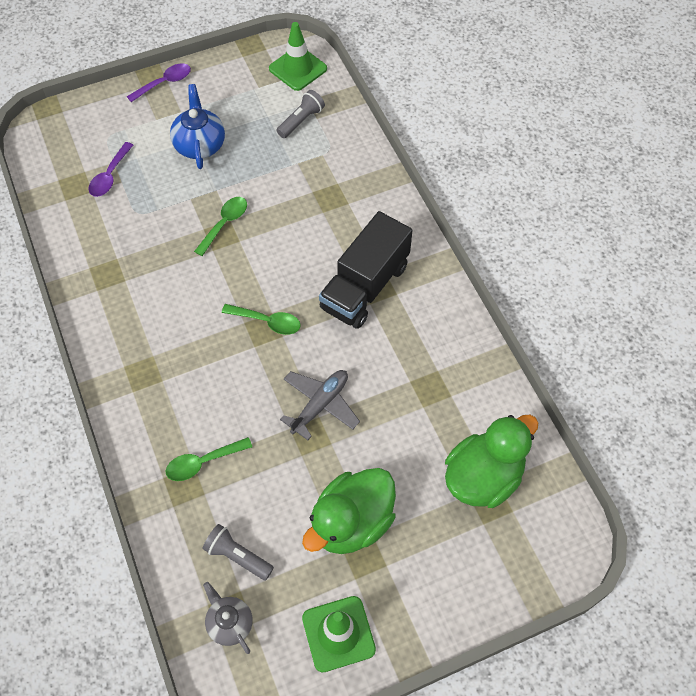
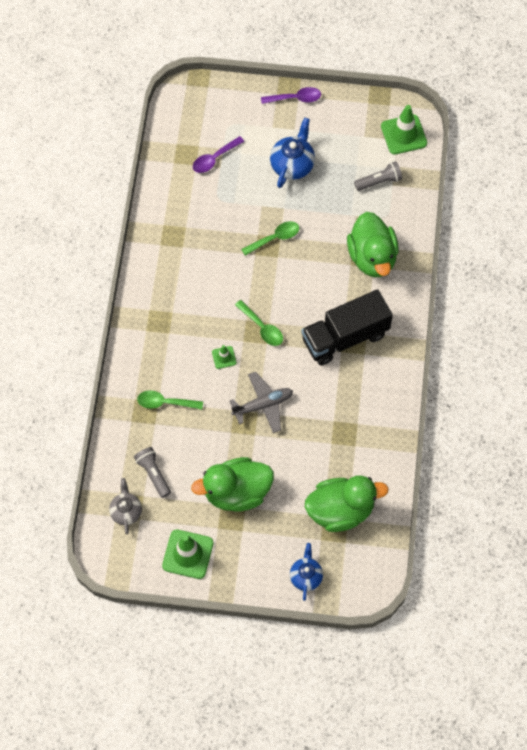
camera: 30 degrees right, 5 degrees up
none -> green traffic cone [212,345,236,369]
none -> blue teapot [290,543,323,601]
none -> green duck [347,212,398,277]

